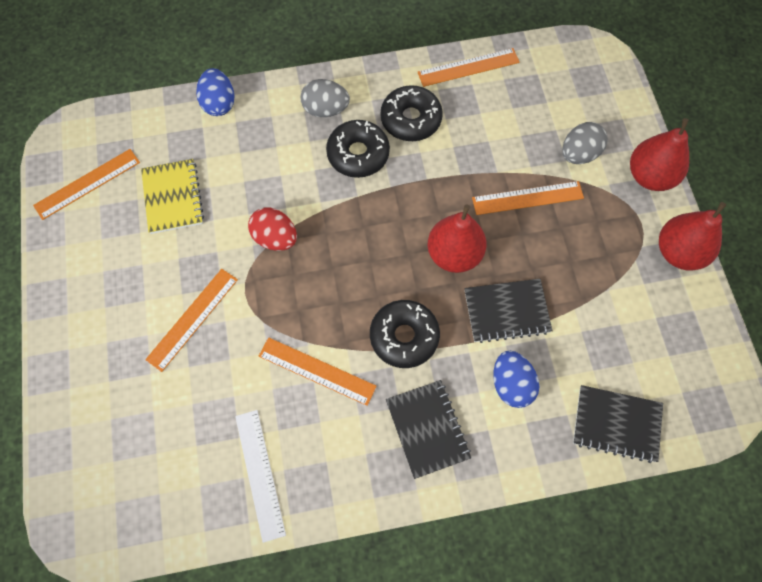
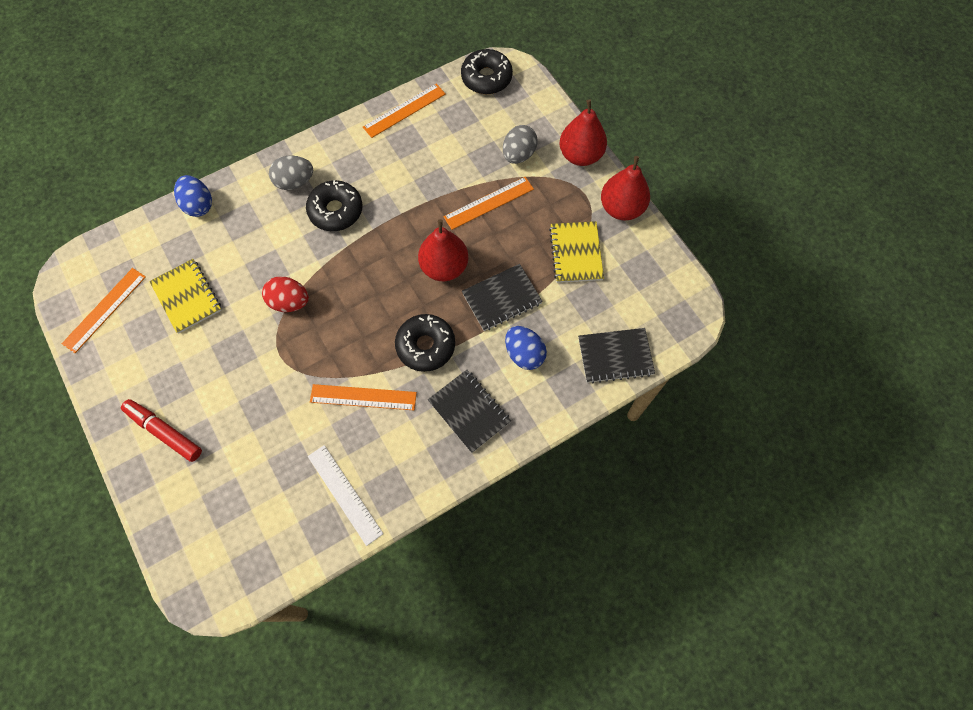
camera: 20 degrees left, 0 degrees up
orange ruler [145,269,238,372] -> none
black donut [381,85,443,141] -> black donut moved to [461,49,513,94]
none -> red marker [121,399,202,462]
none -> yellow notebook [549,221,604,283]

